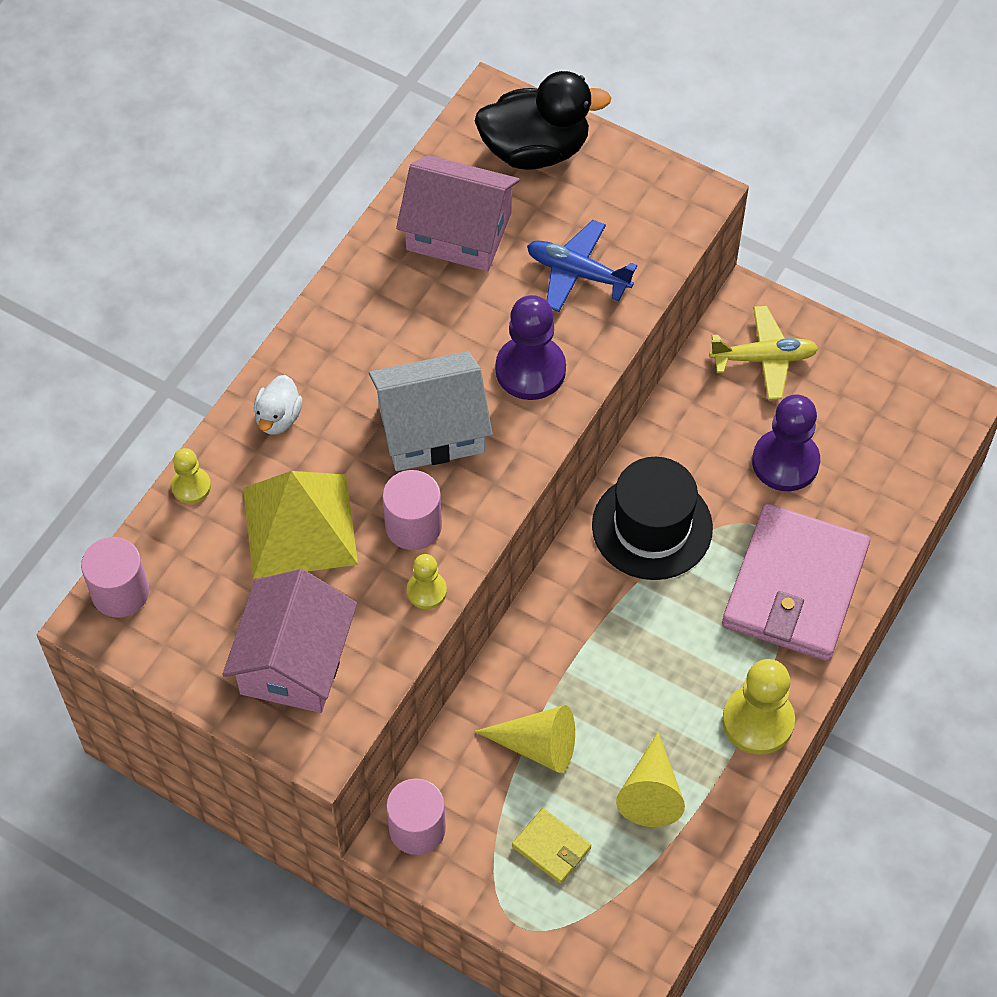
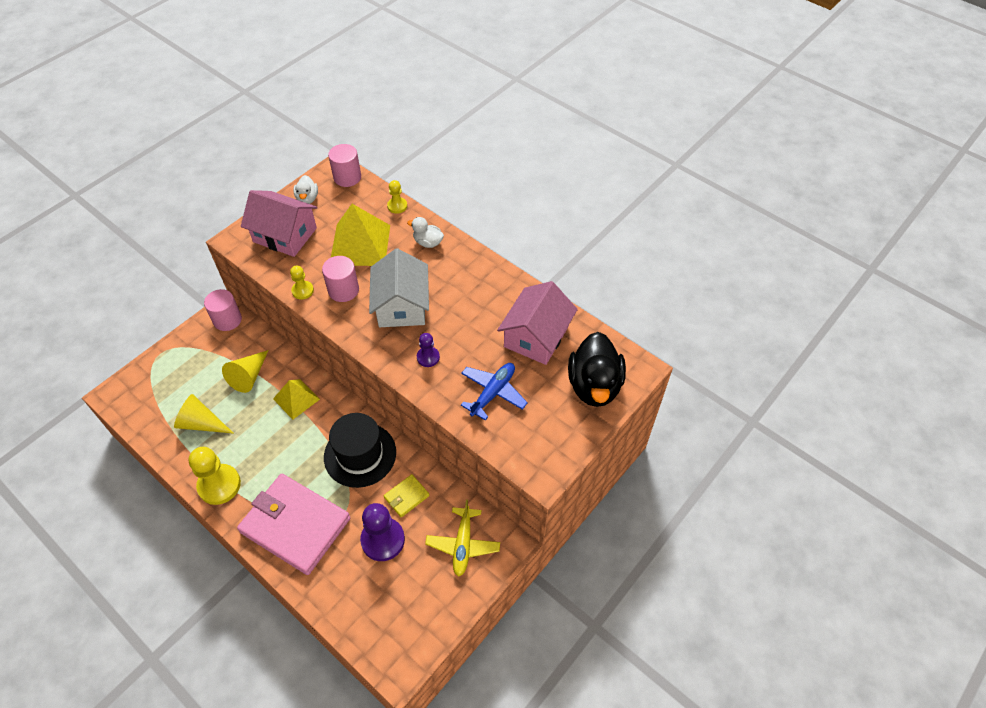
camera: 100 degrees right, 5 degrees down
purple pawn [496,295,566,400] -> purple pawn [417,333,440,367], size x0.54
yellow wallet [512,808,592,884] -> yellow wallet moved to [384,474,430,517]
none -> yellow pyramid [273,379,320,419]
none -> white duck [293,175,318,204]

